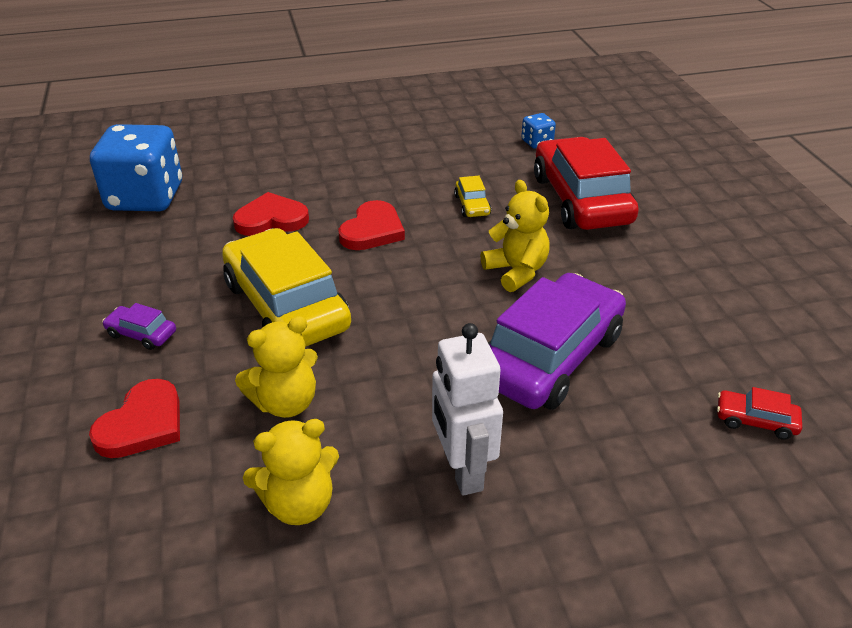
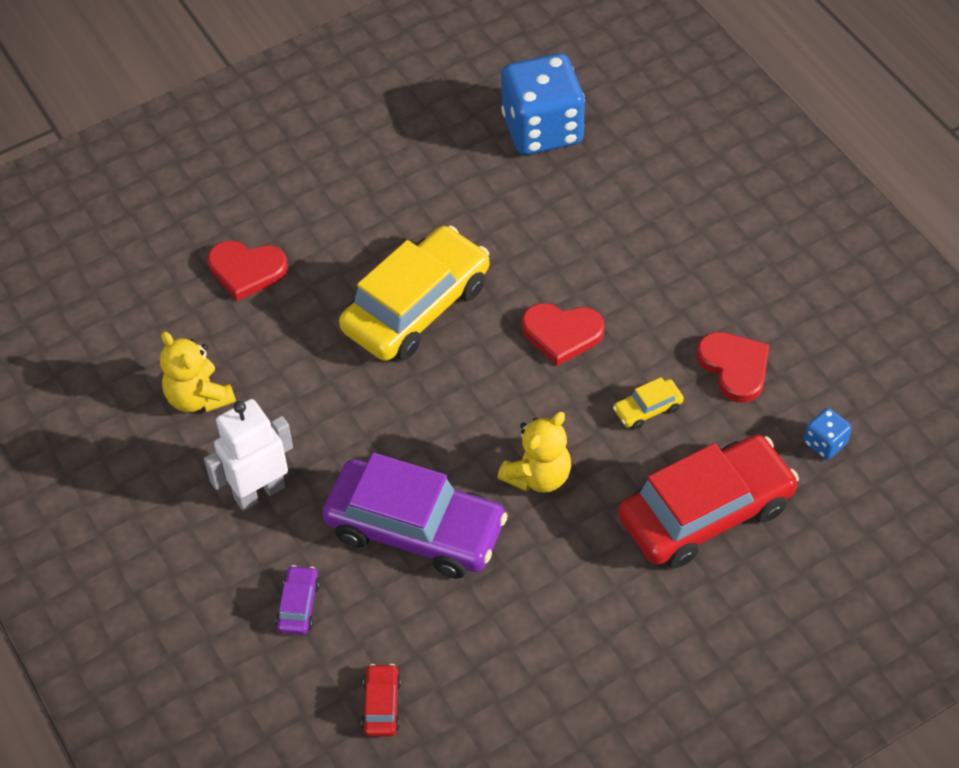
camera: 75 degrees right, 15 degrees up
purple car [102,303,176,350] -> purple car moved to [276,565,320,635]
red heart [233,192,309,236] -> red heart moved to [697,332,769,403]
yellow teddy bear [235,316,318,418] -> none

